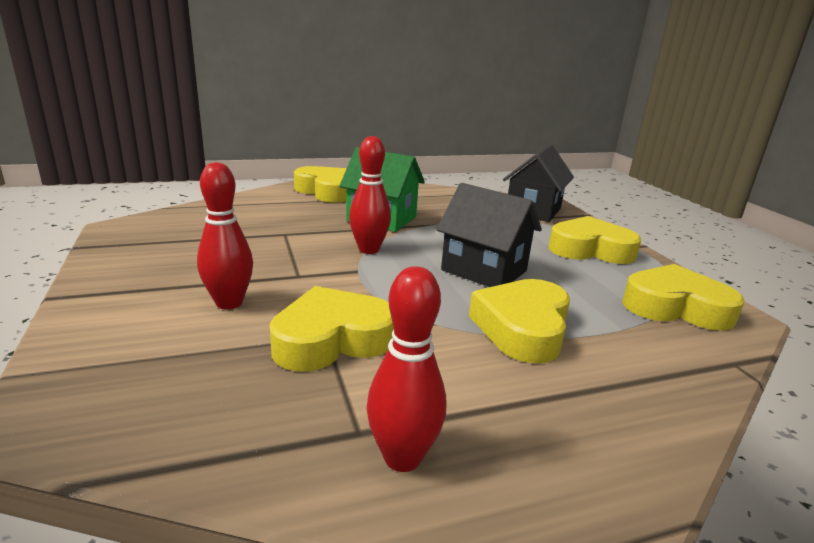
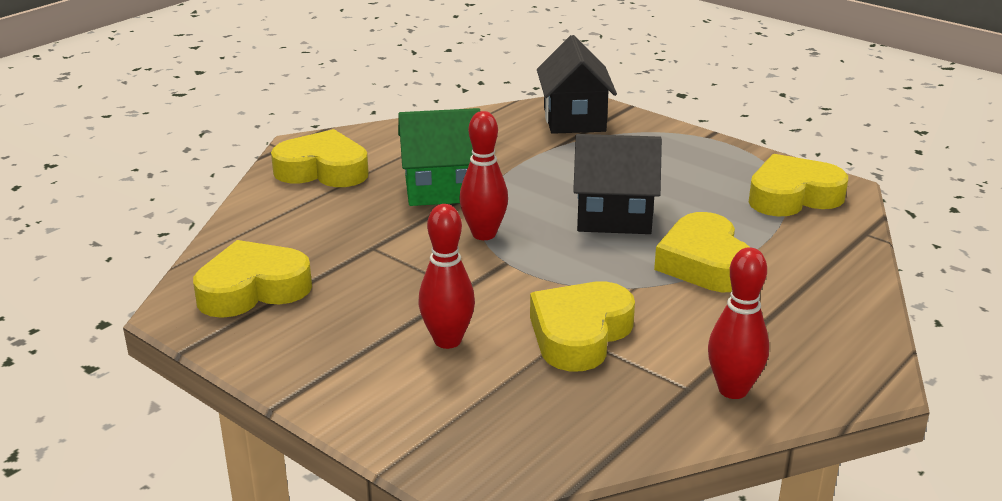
camera: 30 degrees left, 5 degrees up
yellow heart [548,216,641,264] -> yellow heart moved to [193,240,312,318]

